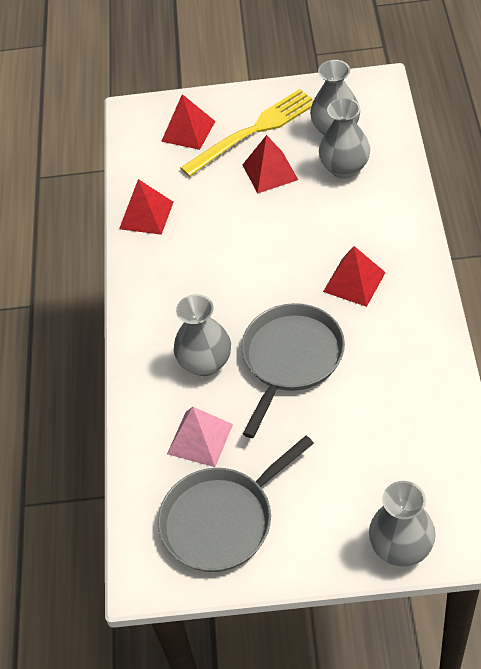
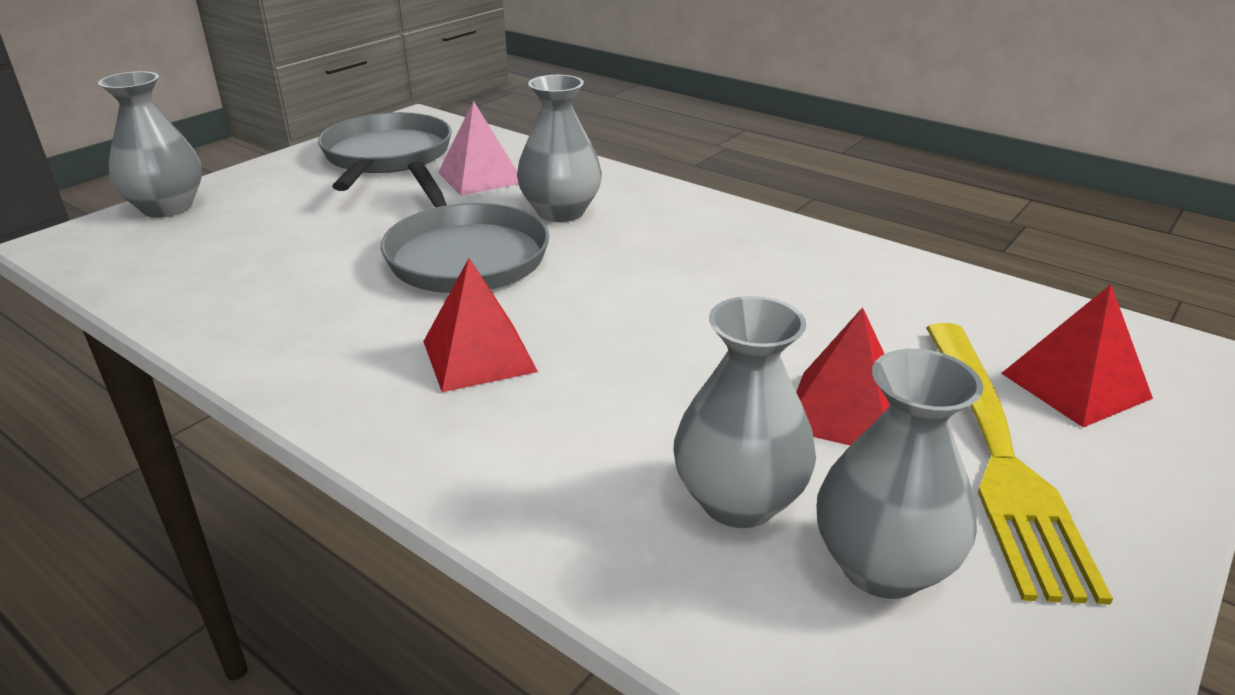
camera: 125 degrees right, 20 degrees down
red pyramid [119,179,173,235] -> none

